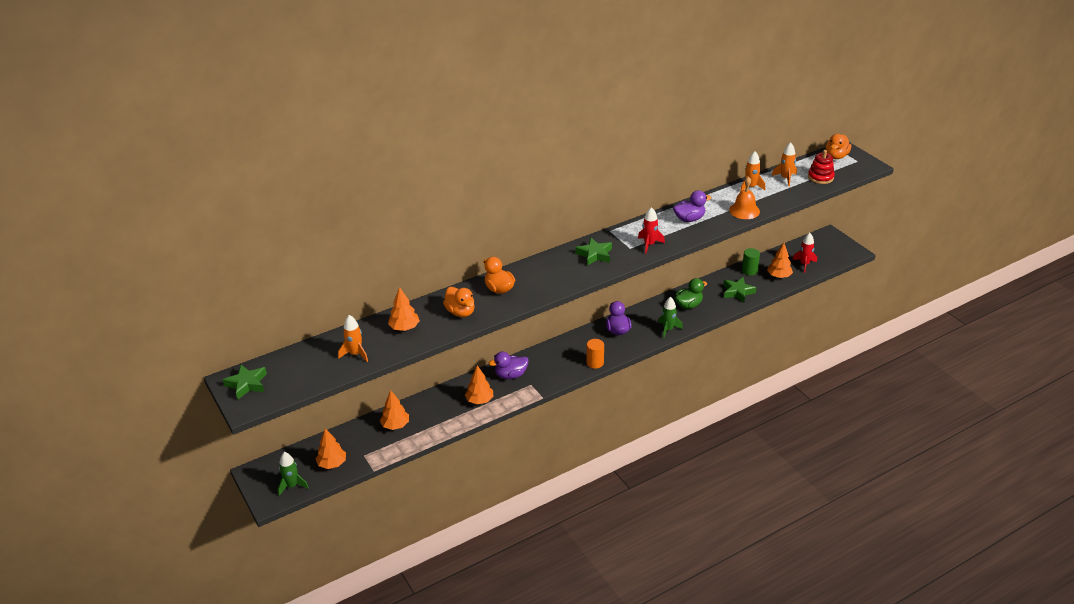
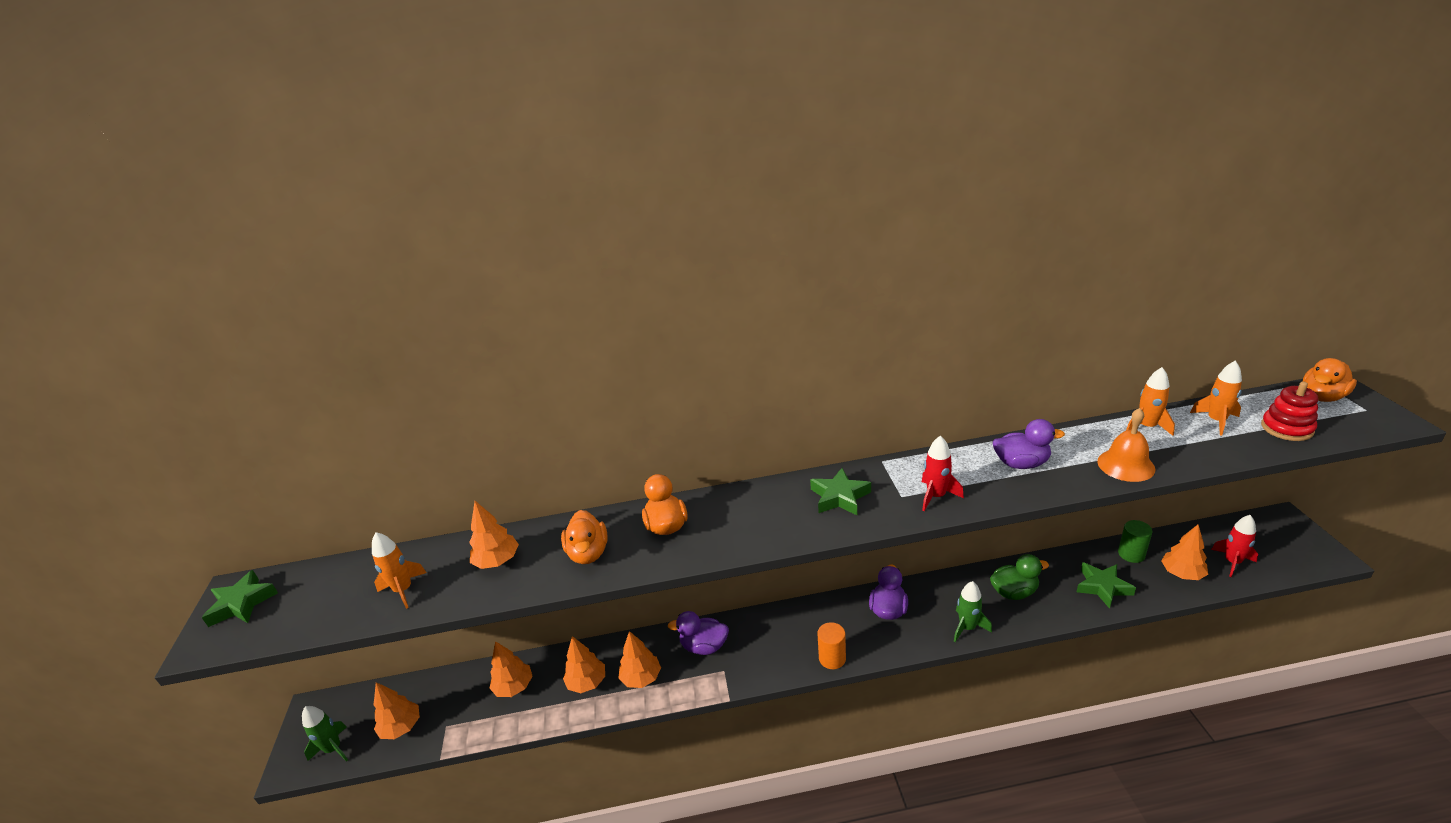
camera: 25 degrees right, 5 degrees down
none -> orange tree [563,636,605,693]

